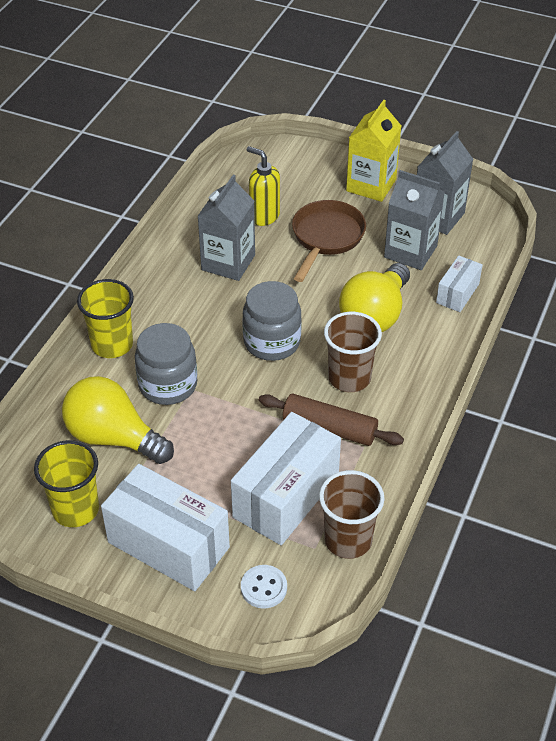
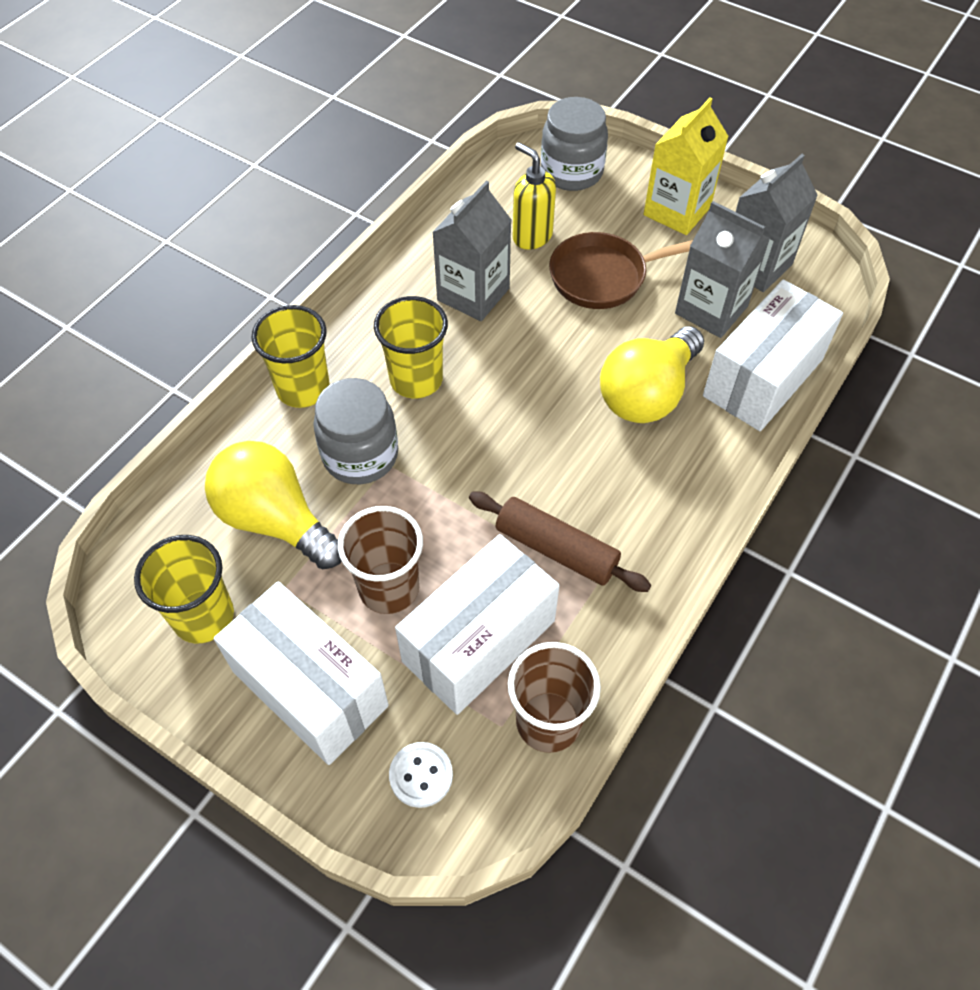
camera: 10 degrees right, 10 degrees up
grey jar [242,281,302,361] -> grey jar moved to [541,97,608,191]
brown pan [292,200,366,282] -> brown pan turned 135 degrees counterclockwise [549,232,693,309]
brown cup [324,312,382,392] -> brown cup moved to [338,506,423,614]
white box [436,255,483,312] -> white box [703,280,843,431], size x1.92
none -> yellow cup [374,296,448,398]

